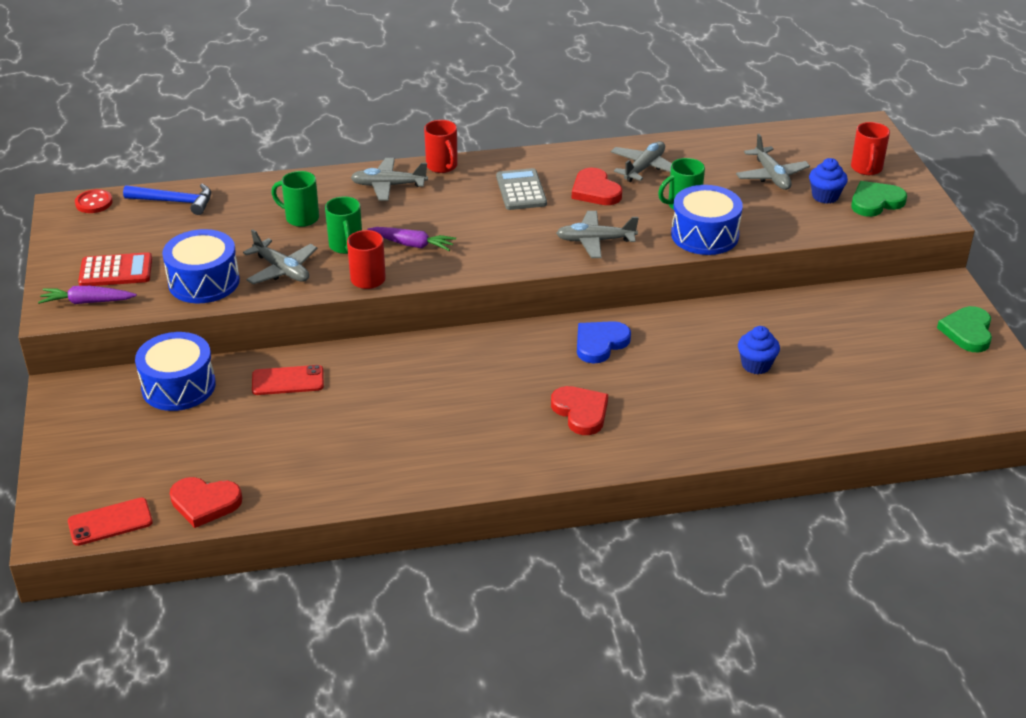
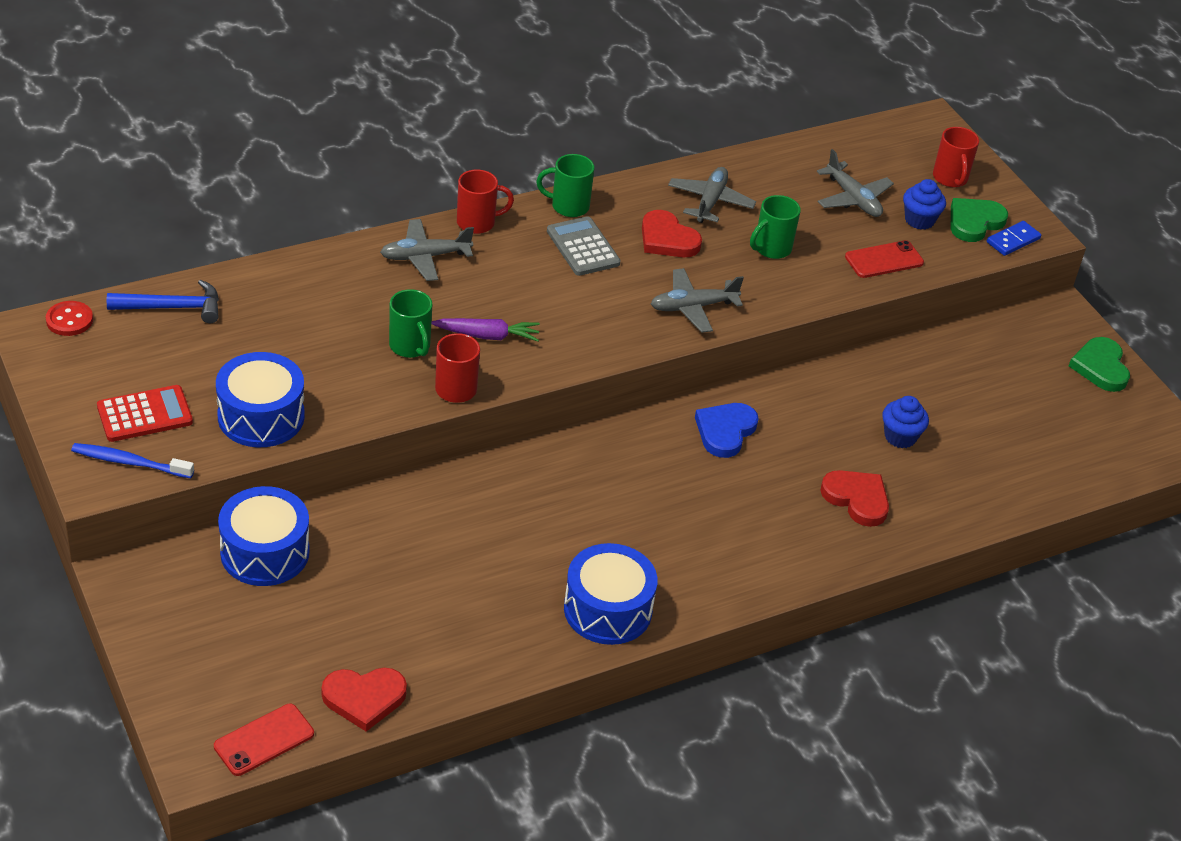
camera: 20 degrees left, 5 degrees up
purple carrot [38,286,137,304] -> blue toothbrush [71,443,194,478]
grey plane [243,229,318,284] -> none
red phone [252,365,324,395] -> red phone moved to [845,240,924,278]
green mug [271,171,319,227] -> green mug moved to [536,154,594,217]
red mug [424,120,458,173] -> red mug turned 60 degrees counterclockwise [457,169,514,234]
red heart [551,386,608,435] -> red heart moved to [820,470,889,527]
blue drum [671,185,743,255] -> blue drum moved to [564,543,657,645]
none -> blue domino [987,221,1041,256]

